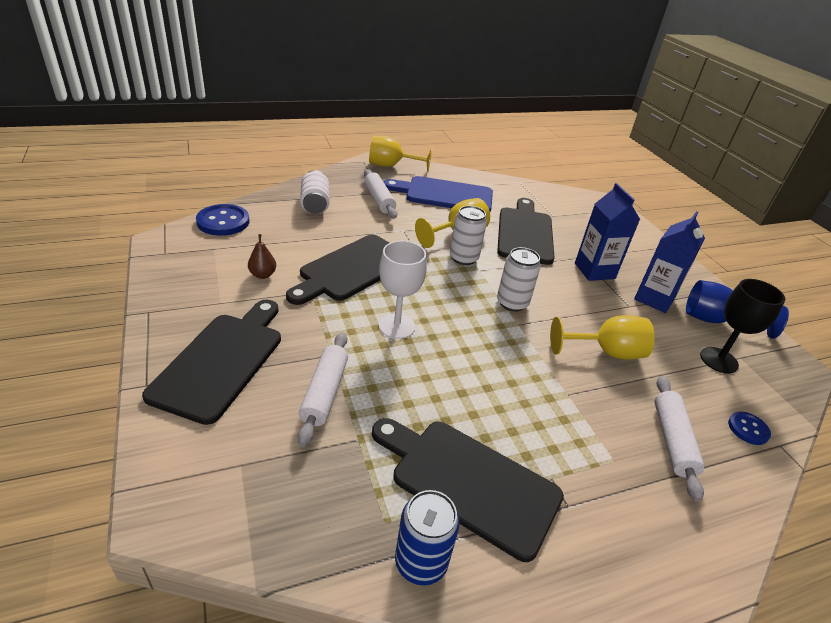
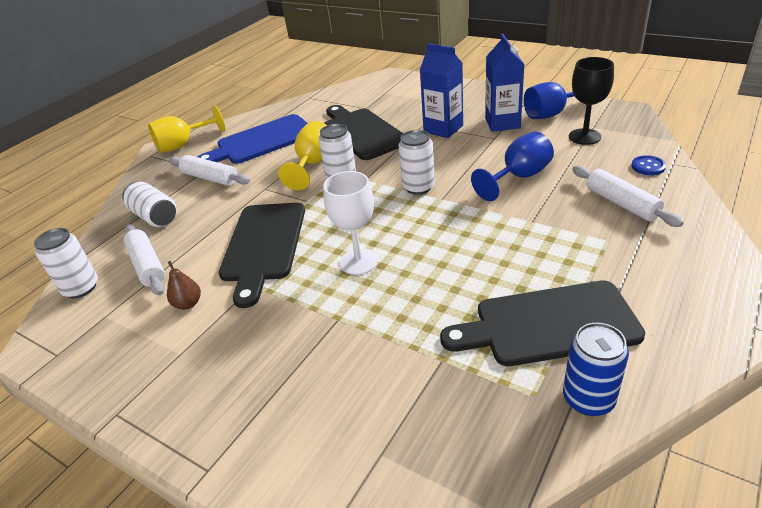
camera: 30 degrees left, 0 degrees up
black cutting board [142,300,281,425] -> none
blue button [196,204,249,236] -> white can [34,228,98,298]
white rolling pin [298,332,348,447] -> white rolling pin moved to [123,224,165,295]
yellow goblet [550,315,655,360] -> blue goblet [471,131,554,201]

